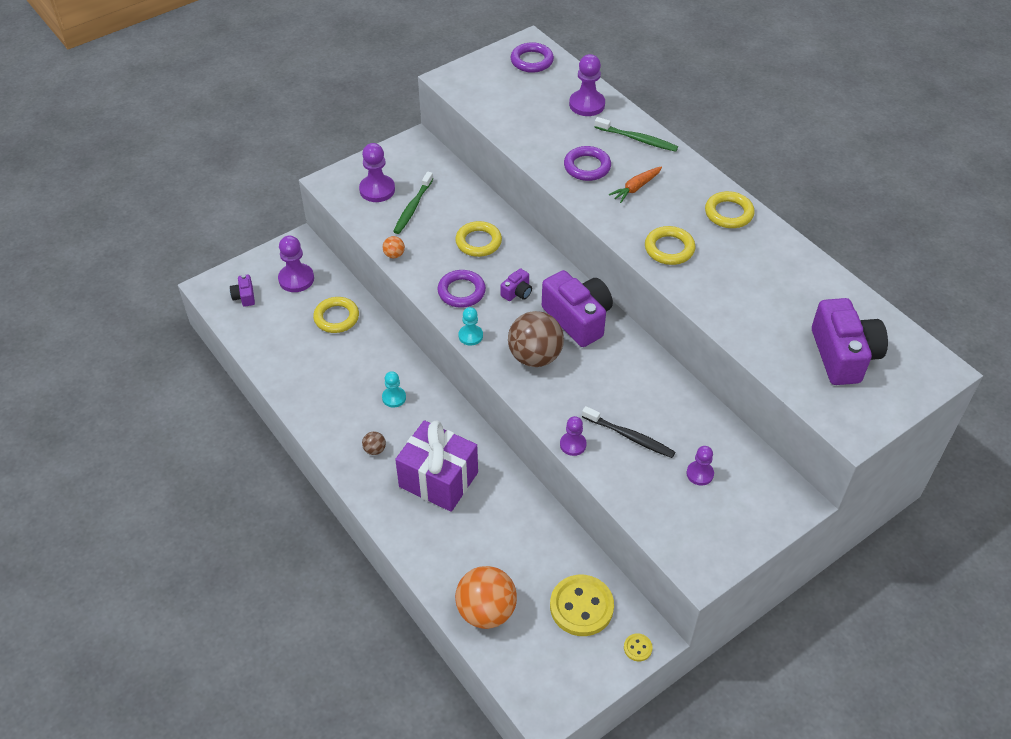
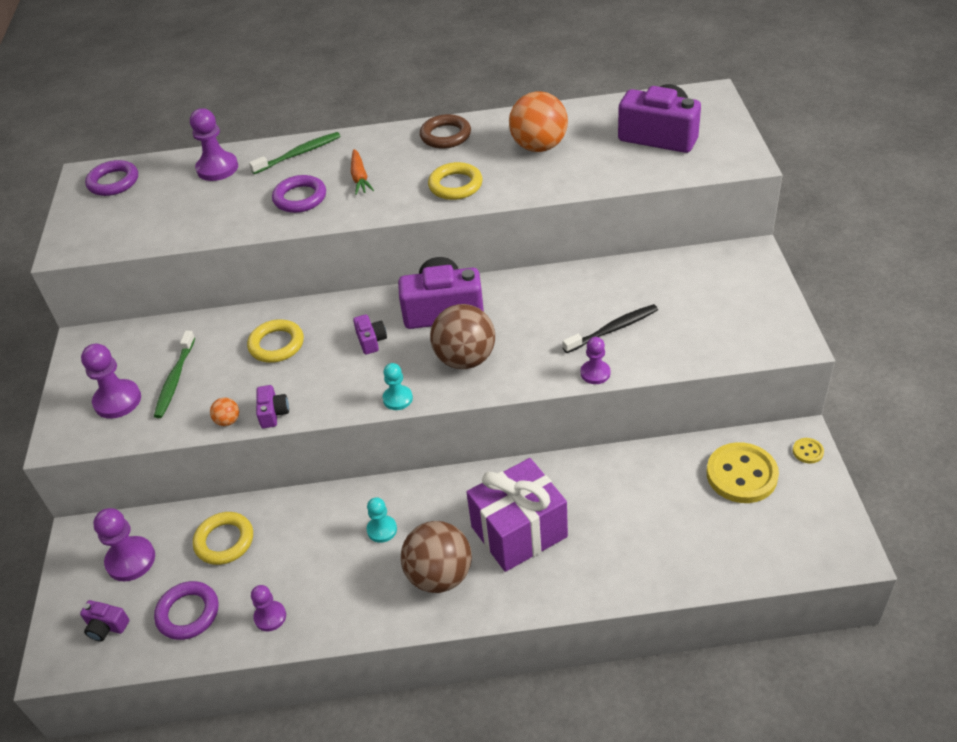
camera: 55 degrees left, 5 degrees down
brown ball [362,432,386,455] -> brown ball [401,521,472,593], size x2.33
green toothbrush [393,172,433,234] -> green toothbrush turned 45 degrees clockwise [154,331,195,418]
purple ring [437,270,486,308] -> purple ring moved to [154,581,218,640]
orange ball [455,566,517,629] -> orange ball moved to [509,91,568,152]
purple pawn [686,446,714,485] -> purple pawn moved to [251,585,286,631]
yellow ring [705,191,755,228] -> brown ring [420,114,471,149]
none -> purple camera [256,385,289,428]

